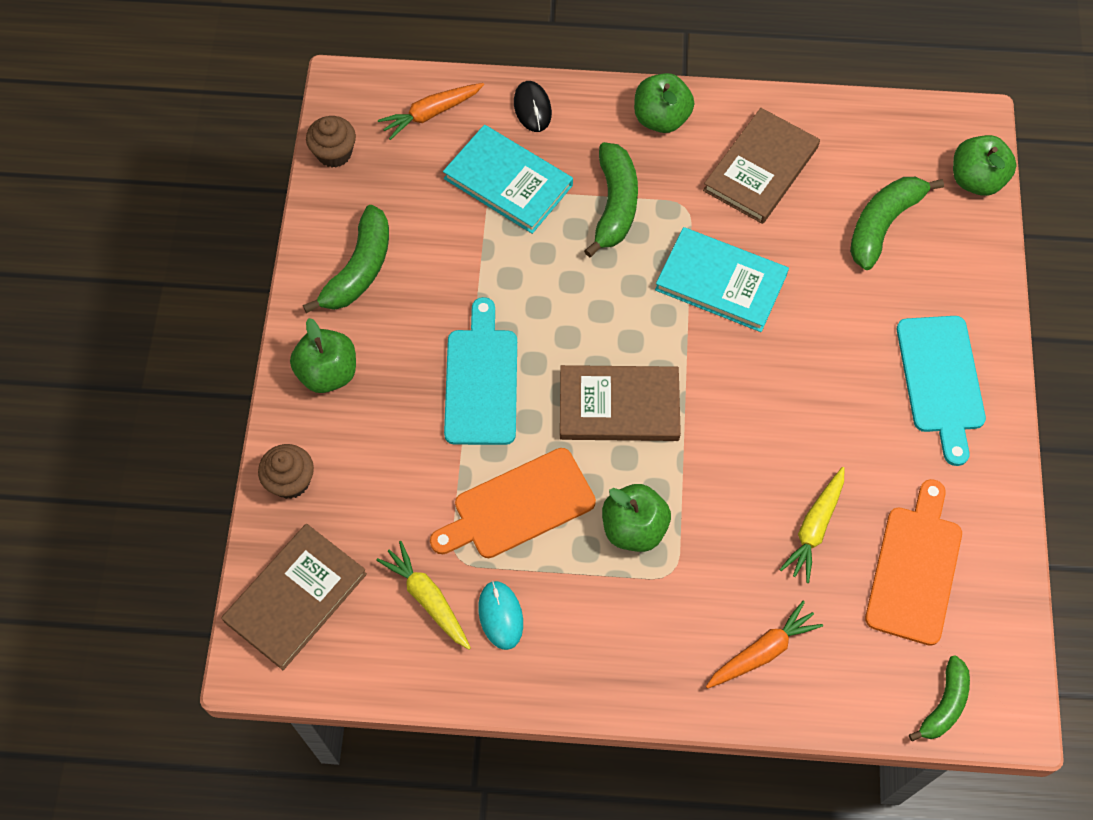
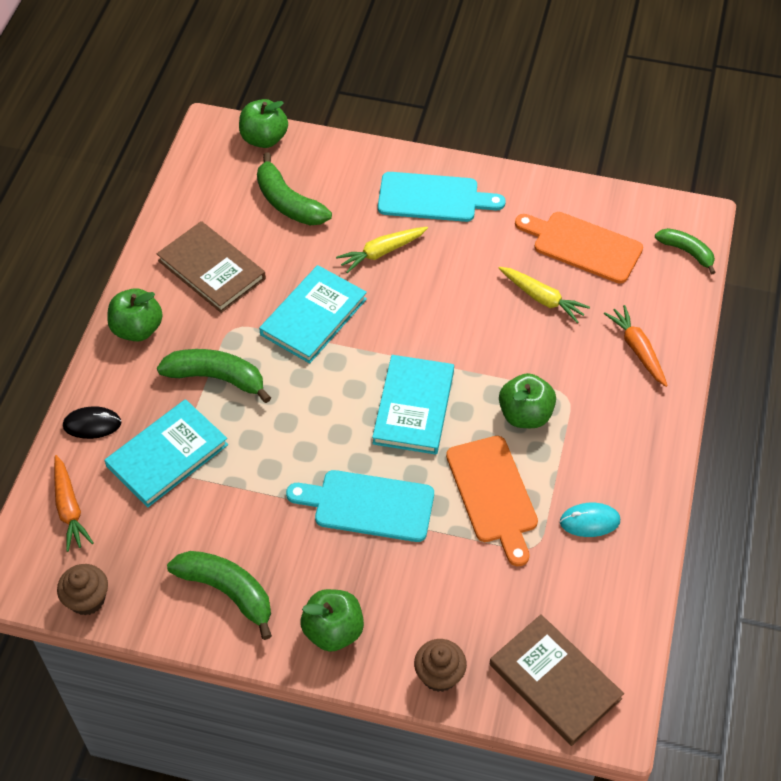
camera: 80 degrees left, 10 degrees down
yellow carrot [376,541,471,650] -> yellow carrot moved to [336,227,428,273]
brown book [560,365,681,441] -> turquoise book [372,355,454,455]

